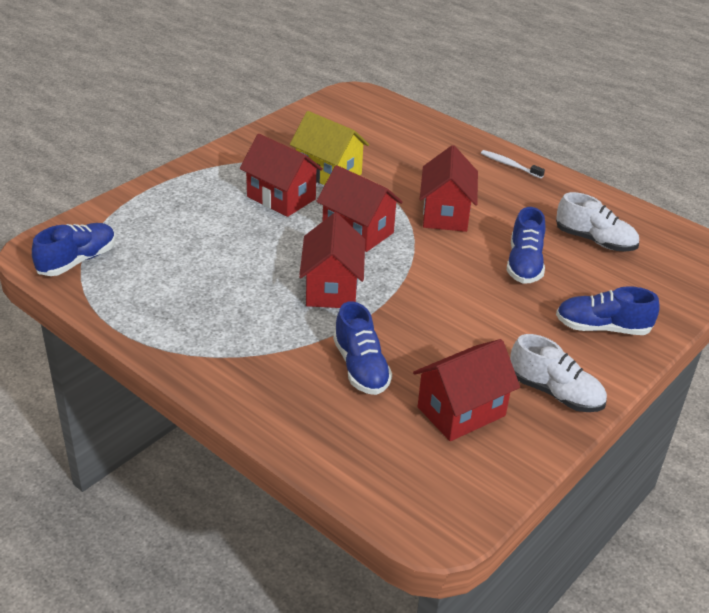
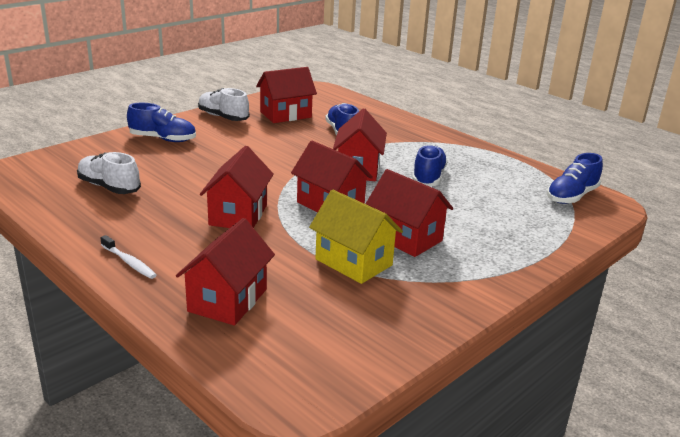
camera: 175 degrees left, 10 degrees down
blue shoe [507,207,546,284] -> blue shoe moved to [412,145,448,186]
none -> red house [176,218,275,325]

